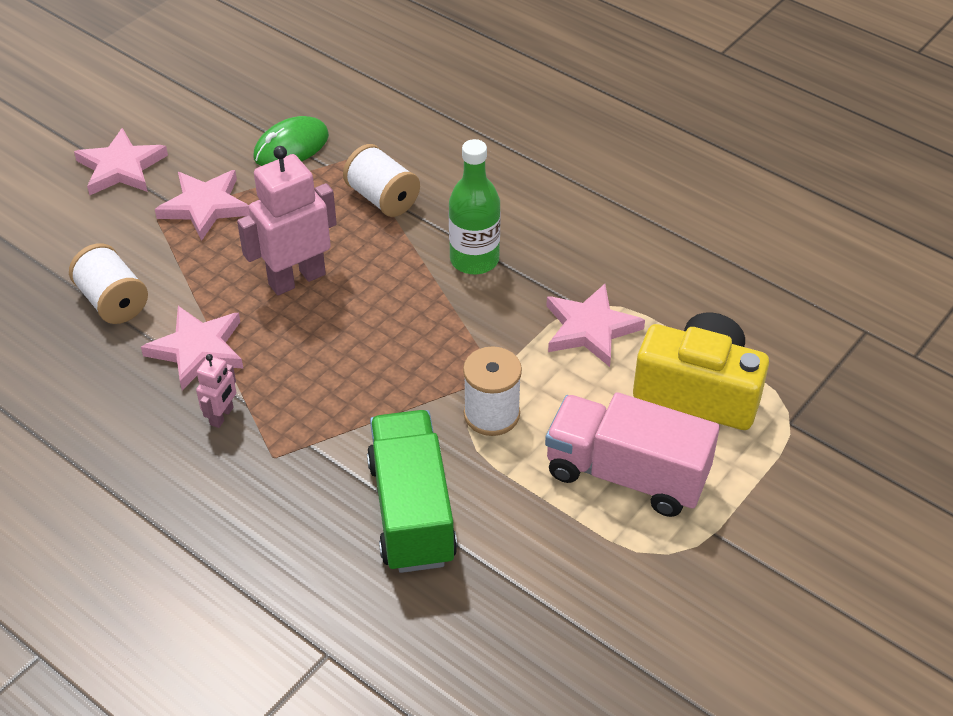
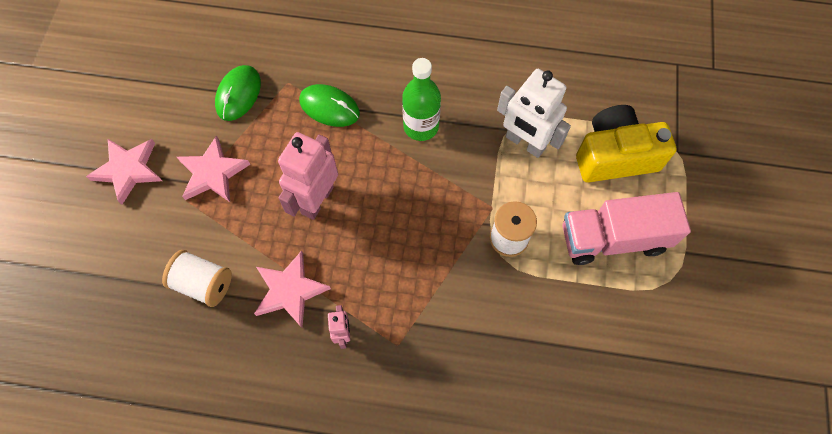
camera: 30 degrees left, 20 degrees up
white spool [343,144,420,217] -> green mouse [299,84,360,127]
green truck [367,410,457,573] -> none
pink star [546,284,645,367] -> white robot [497,69,571,158]

